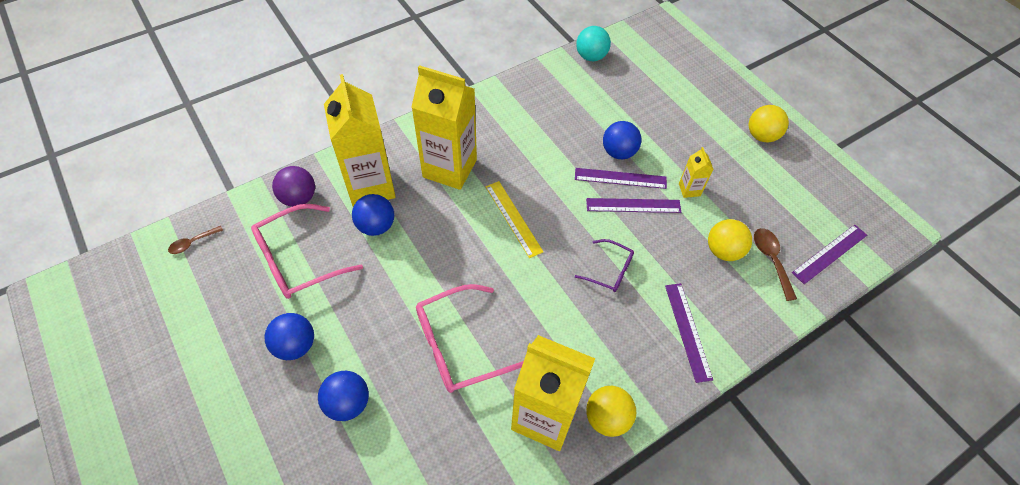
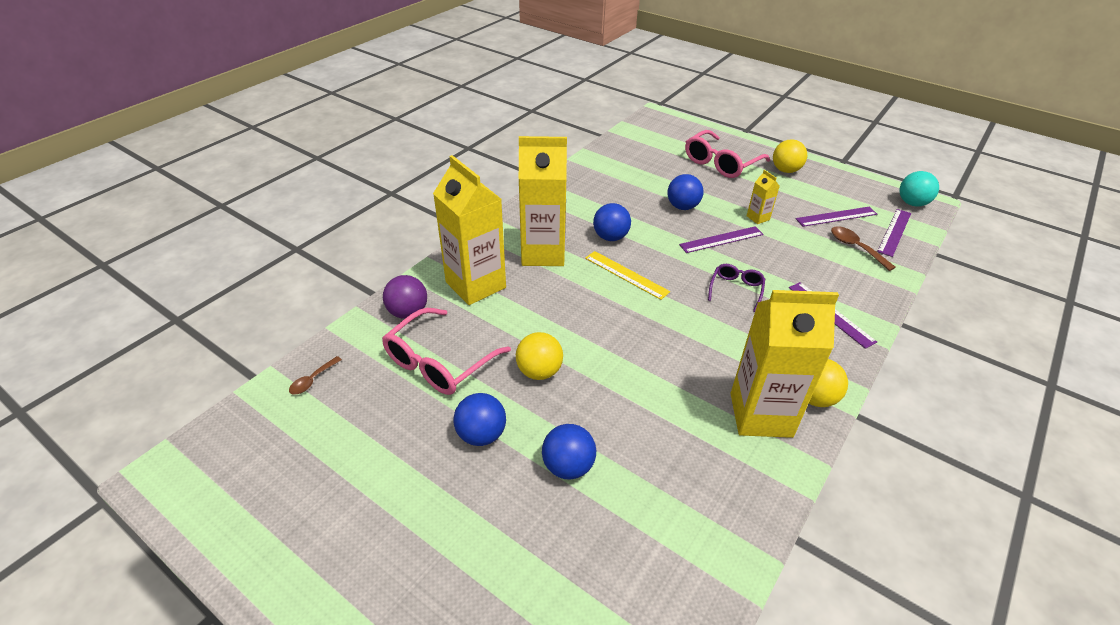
camera: 20 degrees left, 15 degrees down
blue ball [352,194,394,236] -> blue ball moved to [593,203,631,241]
pink glasses [416,284,524,393] -> pink glasses moved to [685,130,770,178]
purple ruler [575,168,667,189] -> purple ruler moved to [796,207,877,227]
purple glasses [575,239,634,292] -> purple glasses turned 75 degrees counterclockwise [708,264,765,312]
turquoise ball [576,26,611,61] -> turquoise ball moved to [899,171,939,207]
yellow ball [708,219,752,261] -> yellow ball moved to [516,332,563,380]

